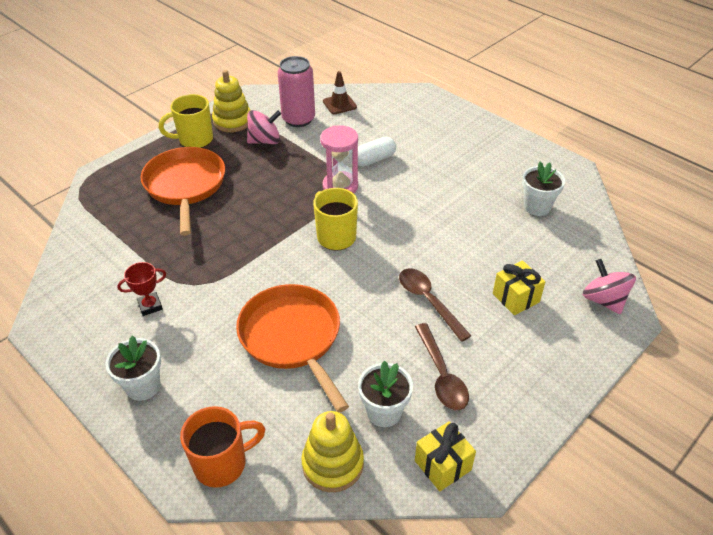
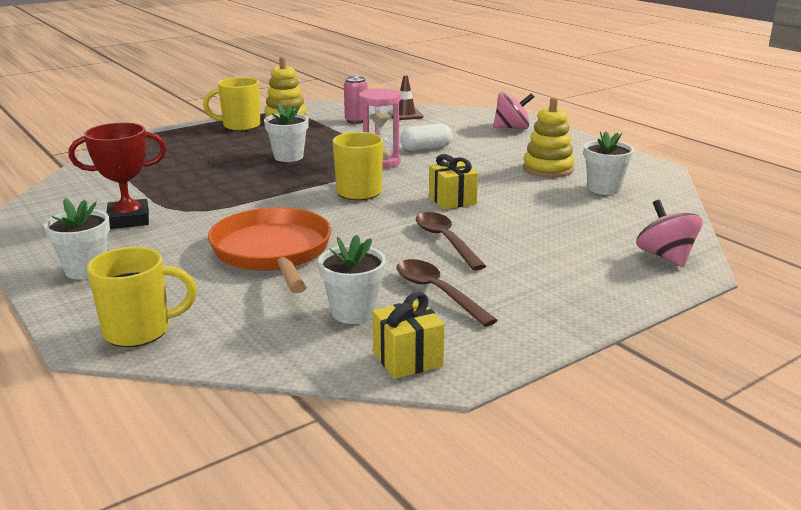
camera: 10 degrees right, 20 degrees down
red trophy [117,262,166,316] -> red trophy [69,122,166,229], size x1.67
orange pan [140,147,225,236] -> none
orange mug [180,406,265,488] -> yellow mug [87,247,197,347]
pink spinning top [247,110,281,144] -> pink spinning top moved to [493,92,534,129]
pink can [277,56,315,127] -> pink can [344,76,367,124], size x0.63
yellow stacking toy [301,411,364,492] -> yellow stacking toy moved to [523,97,575,178]
brown spoon [415,323,469,410] -> brown spoon turned 150 degrees clockwise [397,259,498,327]
yellow gift [493,261,546,315] -> yellow gift moved to [429,154,478,210]
none -> white flower pot [264,103,309,162]

